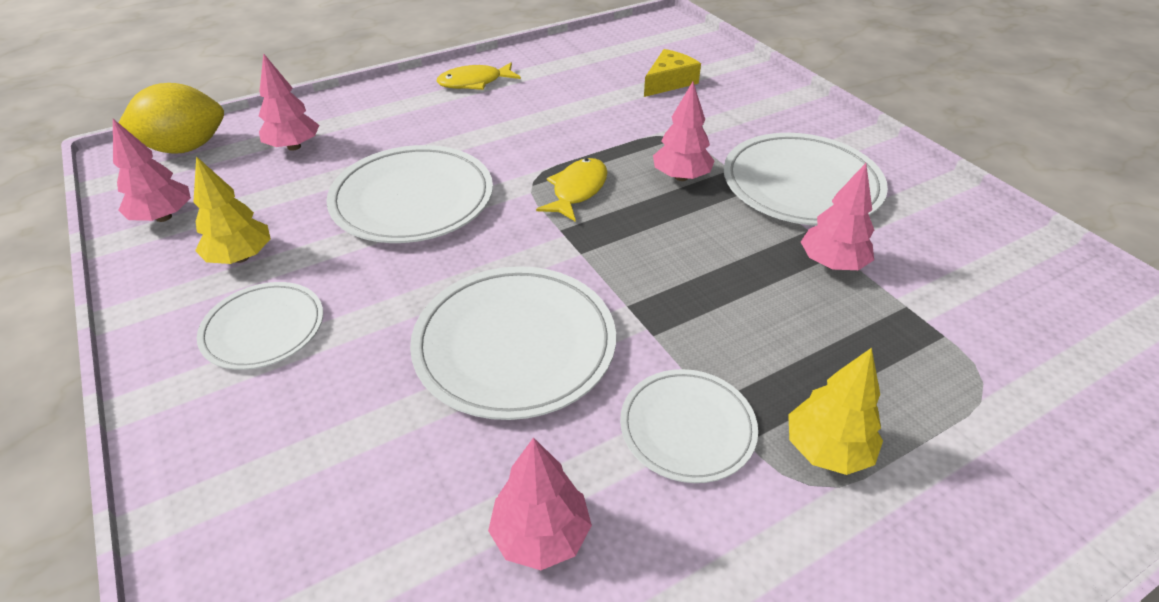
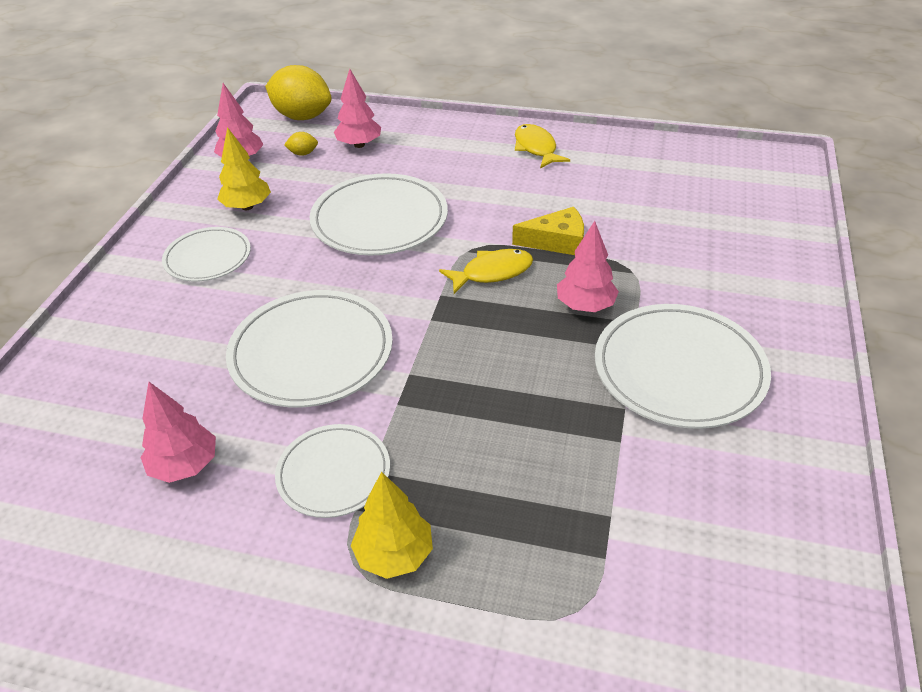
camera: 45 degrees right, 0 degrees up
yellow fish [437,62,521,90] -> yellow fish turned 45 degrees clockwise [515,124,570,169]
yellow cheese [644,49,701,97] -> yellow cheese moved to [512,207,584,255]
pink tree [801,163,874,270] -> none
none -> yellow lemon [284,132,318,156]

